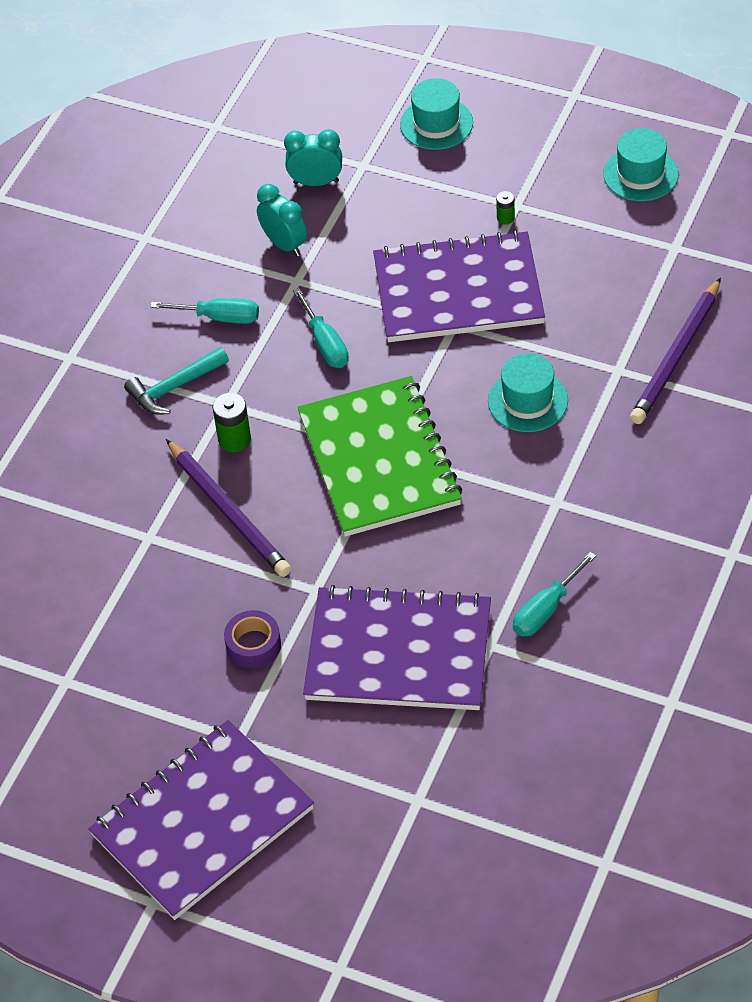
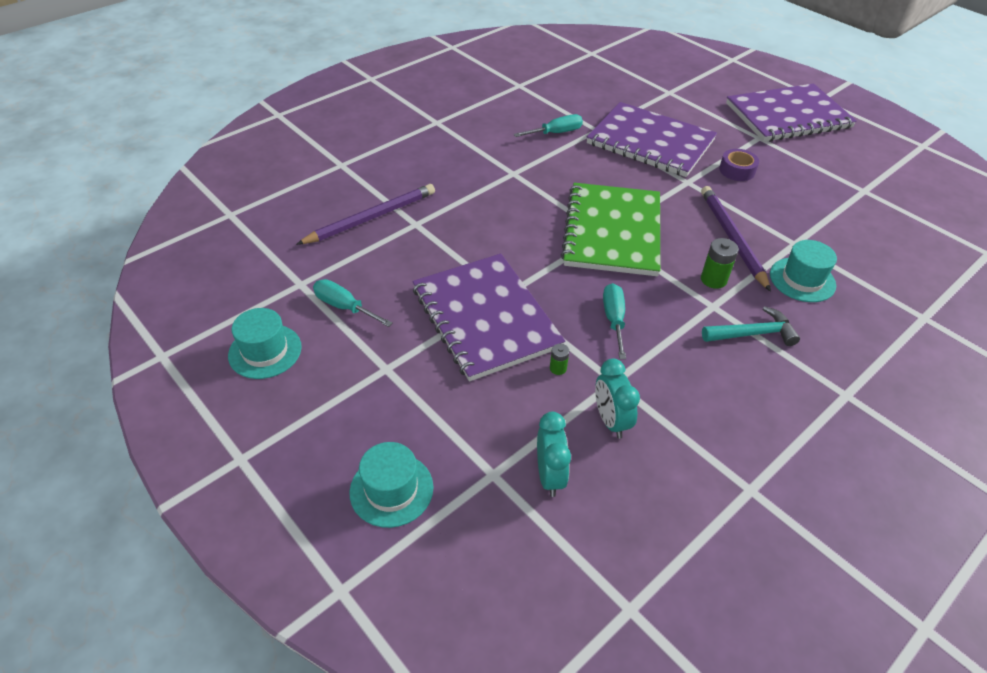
camera: 160 degrees left, 5 degrees down
turquoise screwdriver [150,298,259,324] -> turquoise screwdriver moved to [313,279,393,327]
turquoise clock [284,129,342,186] -> turquoise clock turned 120 degrees counterclockwise [537,412,571,497]
purple notebook [373,230,545,342] -> purple notebook turned 45 degrees clockwise [412,254,565,381]
turquoise hat [488,353,568,432] -> turquoise hat moved to [770,240,837,302]
green battery [496,191,515,224] -> green battery moved to [550,344,569,375]

